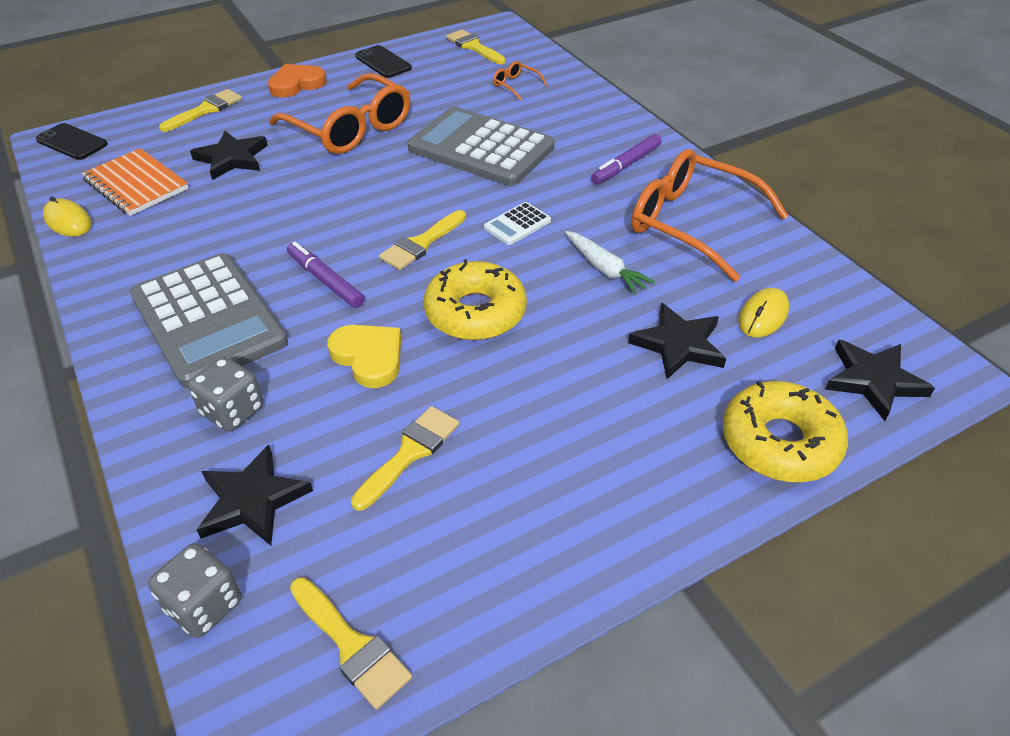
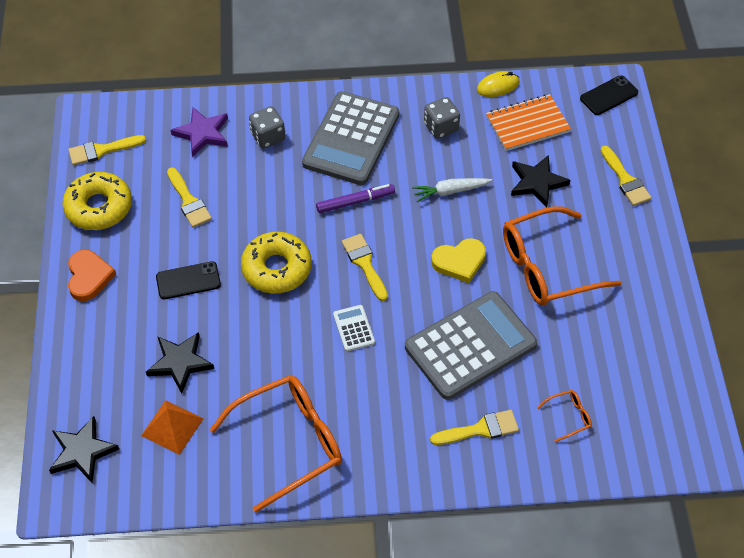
camera: 115 degrees right, 10 degrees up
grey calculator [130,253,288,388] -> grey calculator turned 60 degrees counterclockwise [302,91,399,185]
grey dice [148,543,242,638] -> grey dice moved to [424,97,460,139]
black star [197,445,313,546] -> purple star [171,107,228,157]
orange heart [268,64,327,98] -> orange heart moved to [68,250,116,301]
yellow heart [327,325,401,388] -> yellow heart moved to [431,238,486,283]
black phone [355,45,412,78] -> black phone moved to [156,261,221,299]
yellow brush [446,29,506,64] -> yellow brush moved to [430,410,519,445]
white carrot [565,231,655,295] -> white carrot moved to [412,178,492,202]
purple marker [591,134,662,184] -> none
yellow donut [723,381,848,482] -> yellow donut moved to [62,172,132,230]
yellow mouse [738,288,789,337] -> orange pyramid [141,400,204,455]

